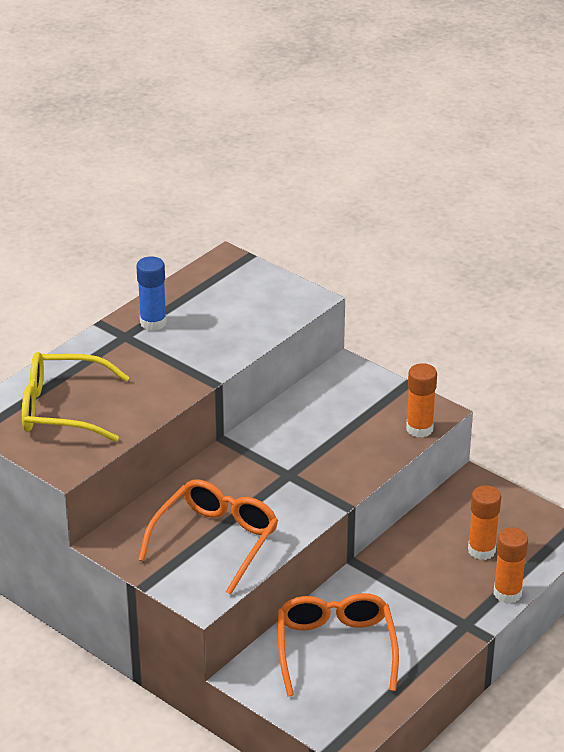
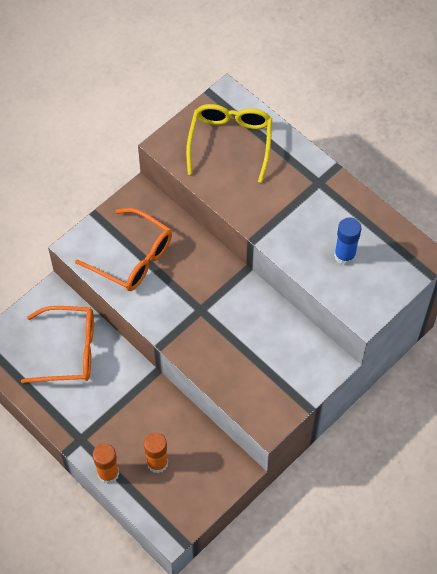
camera: 95 degrees right, 25 degrees up
blue glue stick [136,256,167,331] -> blue glue stick moved to [334,217,361,265]
orange glue stick [406,363,437,438] -> none

